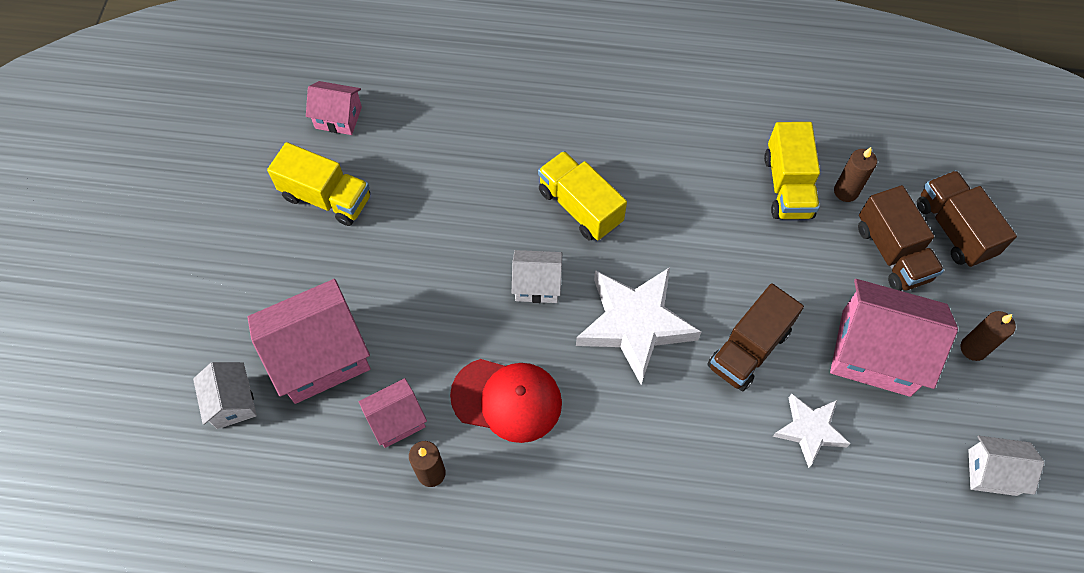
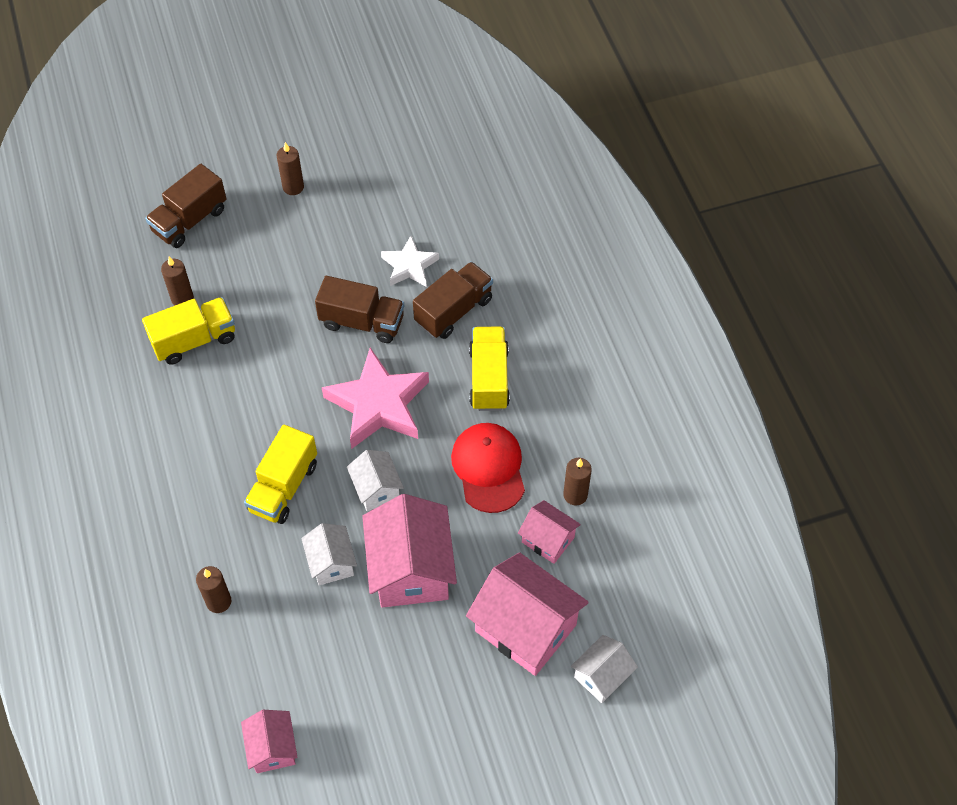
camera: 115 degrees left, 5 degrees down
yellow truck [267,142,370,226] -> yellow truck moved to [469,327,510,411]
white star [576,267,701,384] -> pink star [322,348,429,449]
pink house [830,279,958,397] -> pink house moved to [362,494,457,608]
brown truck [858,185,944,291] -> brown truck moved to [413,262,493,339]
white house [968,436,1044,496] -> white house moved to [301,523,357,585]
none -> brown candle [196,566,231,613]

